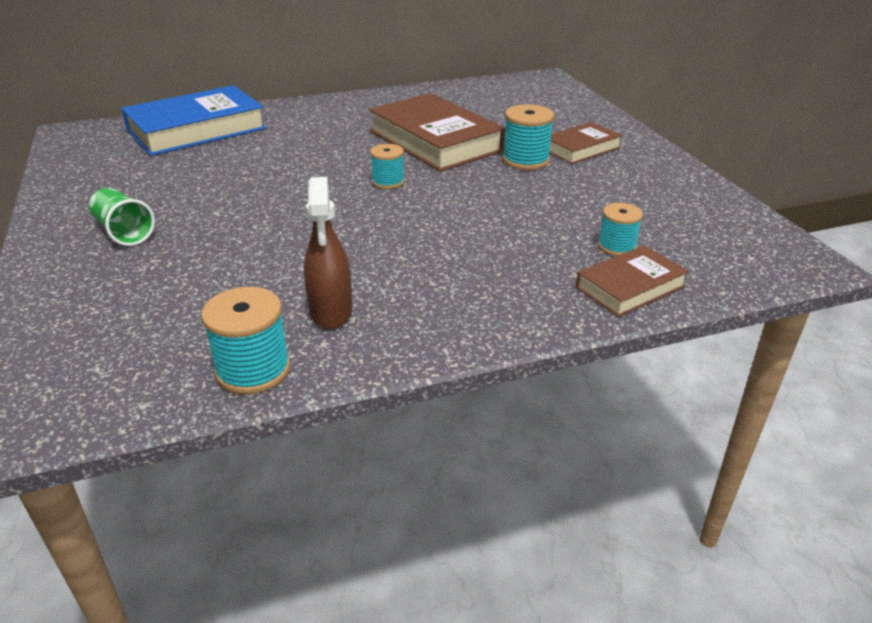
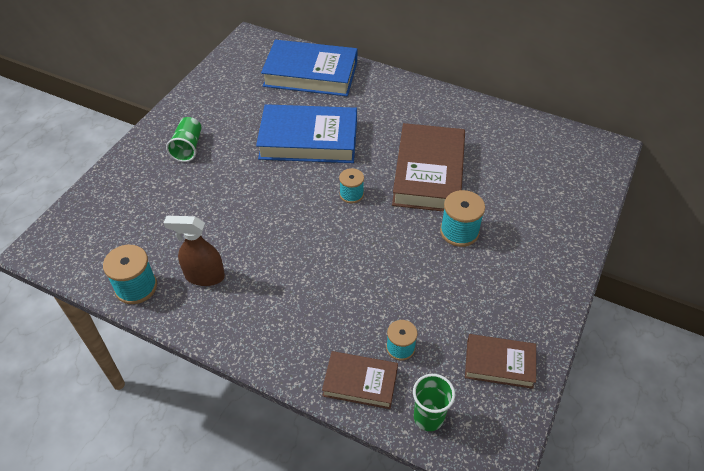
camera: 45 degrees right, 15 degrees up
brown spray bottle [304,177,352,329] -> brown spray bottle turned 60 degrees clockwise [164,216,225,286]
brown book [550,122,622,164] -> brown book moved to [465,334,536,389]
none -> blue book [256,104,357,163]
none -> green cup [413,374,455,431]

